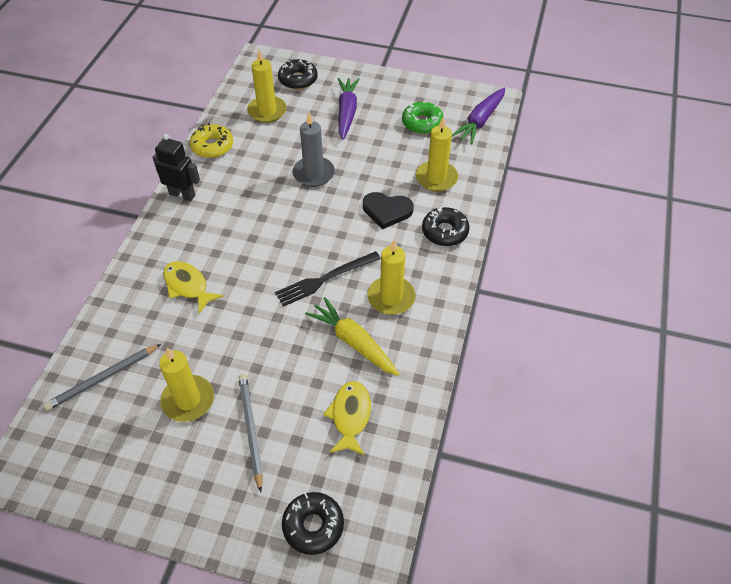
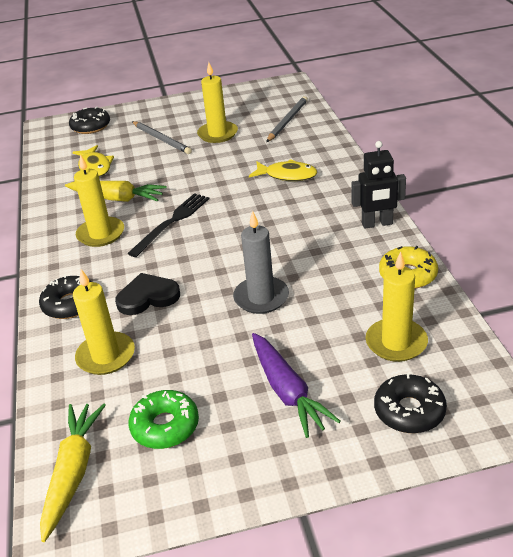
camera: 155 degrees right, 15 degrees down
purple carrot [452,88,505,144] -> yellow carrot [40,404,106,542]

